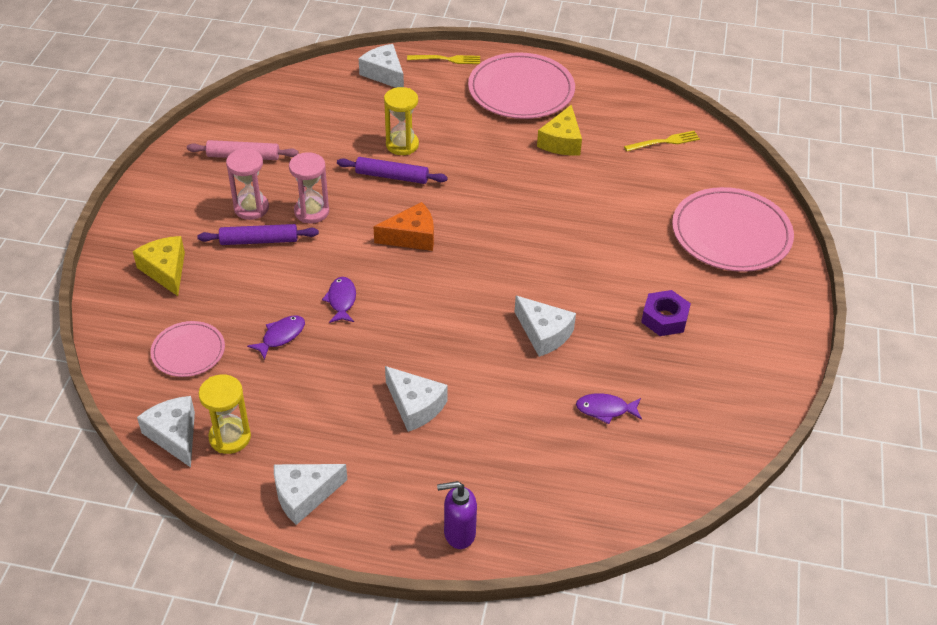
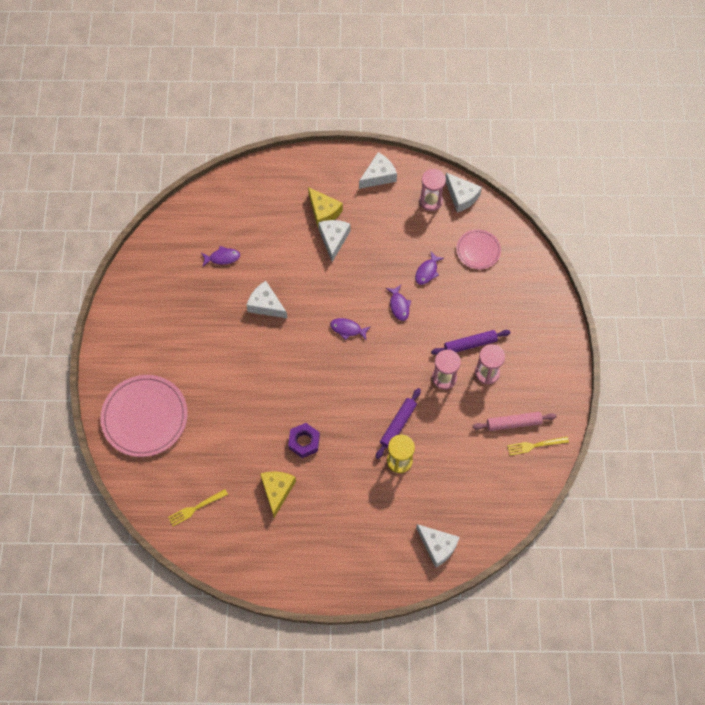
camera: 170 degrees right, 20 degrees up
yellow cheese [133,236,185,296] -> yellow cheese moved to [308,187,343,228]
yellow hourglass [199,374,251,454] -> pink hourglass [420,169,446,211]
purple rolling pin [337,157,448,184] -> purple rolling pin turned 60 degrees counterclockwise [376,388,421,459]
orange cheese [373,202,434,251] -> none
white cheese [385,366,448,432] -> white cheese turned 60 degrees clockwise [318,220,350,262]
yellow fork [407,55,480,64] -> yellow fork moved to [507,437,569,455]
purple soap dispenser [437,481,477,549] -> none
pink plate [468,52,575,119] -> none
purple nut [641,290,691,336] -> purple nut moved to [288,423,320,458]
none -> purple fish [330,318,371,340]

